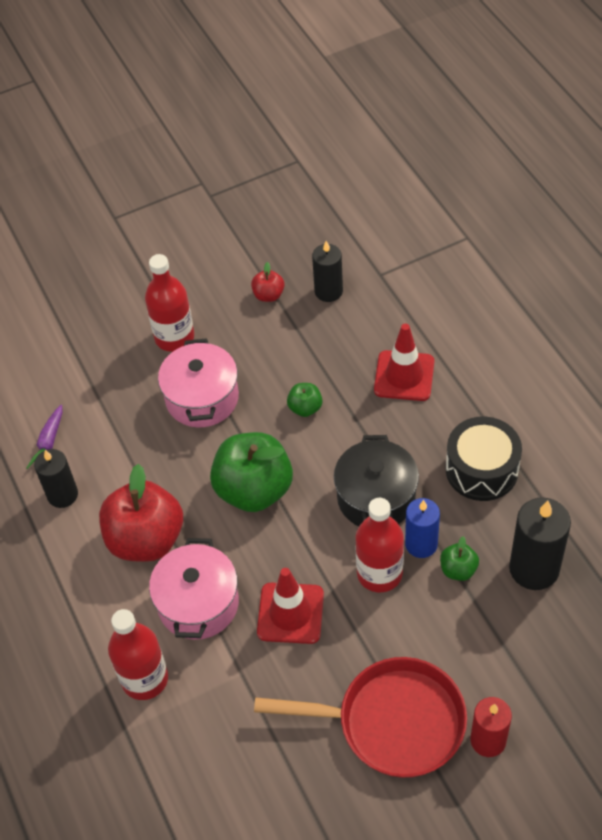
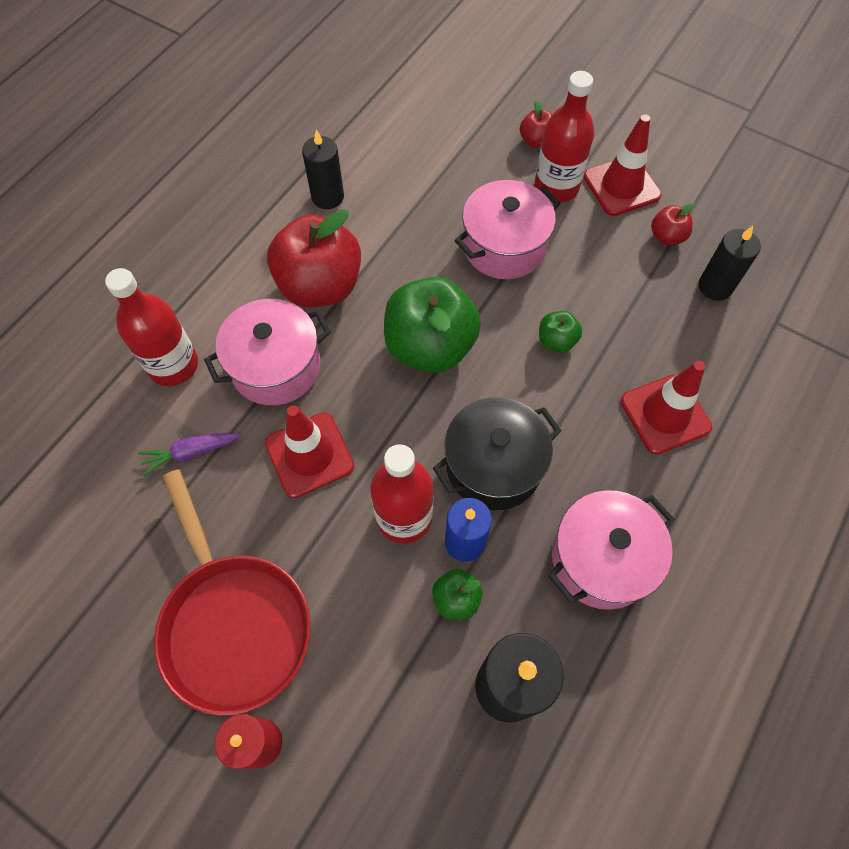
camera: 55 degrees right, 10 degrees up
purple carrot [27,405,63,469] -> purple carrot moved to [138,433,241,476]
black drum [446,416,522,501] -> pink pot [548,490,674,610]
none -> red apple [520,100,552,148]
none -> red traffic cone [584,115,662,216]

